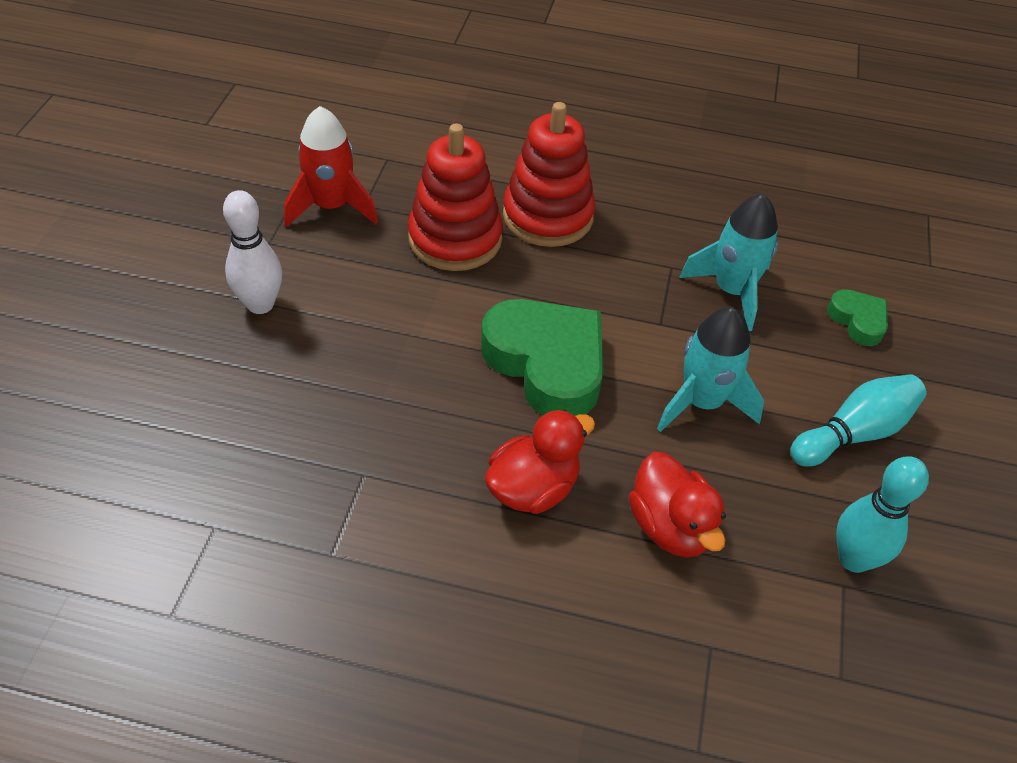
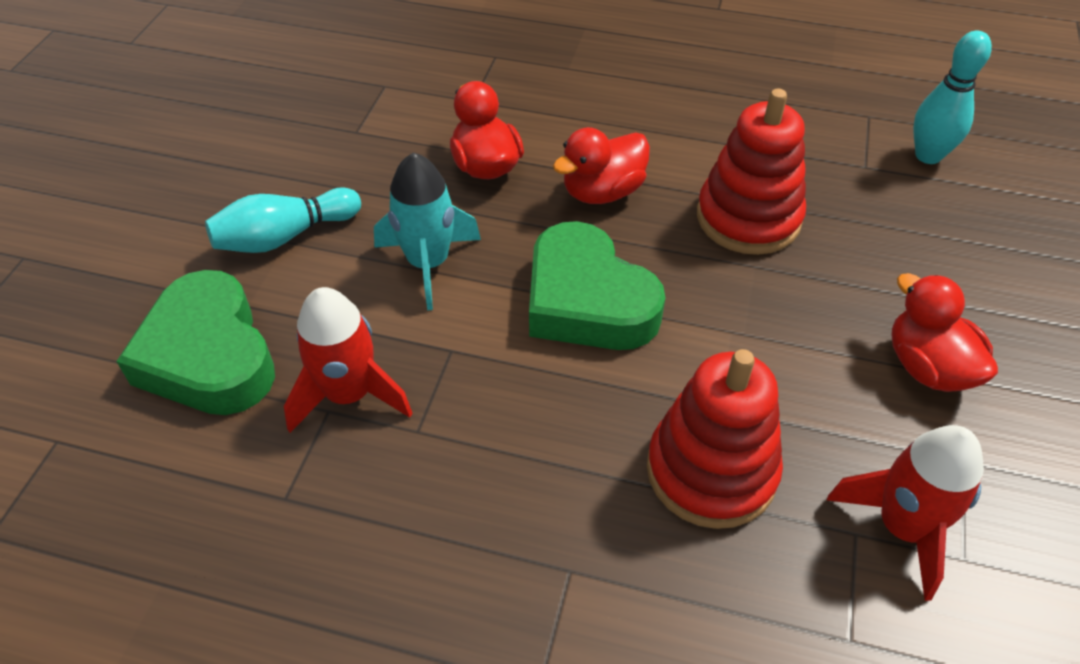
camera: 175 degrees left, 0 degrees up
white bowling pin [223,190,282,314] -> red duck [891,273,998,392]
red stacking toy [503,102,596,247] -> red stacking toy moved to [697,89,806,255]
turquoise rocket [679,194,778,331] -> red rocket [284,287,412,433]
green heart [827,289,888,346] -> green heart [116,270,275,415], size x2.04
turquoise bowling pin [836,456,929,573] -> turquoise bowling pin moved to [913,31,992,164]

